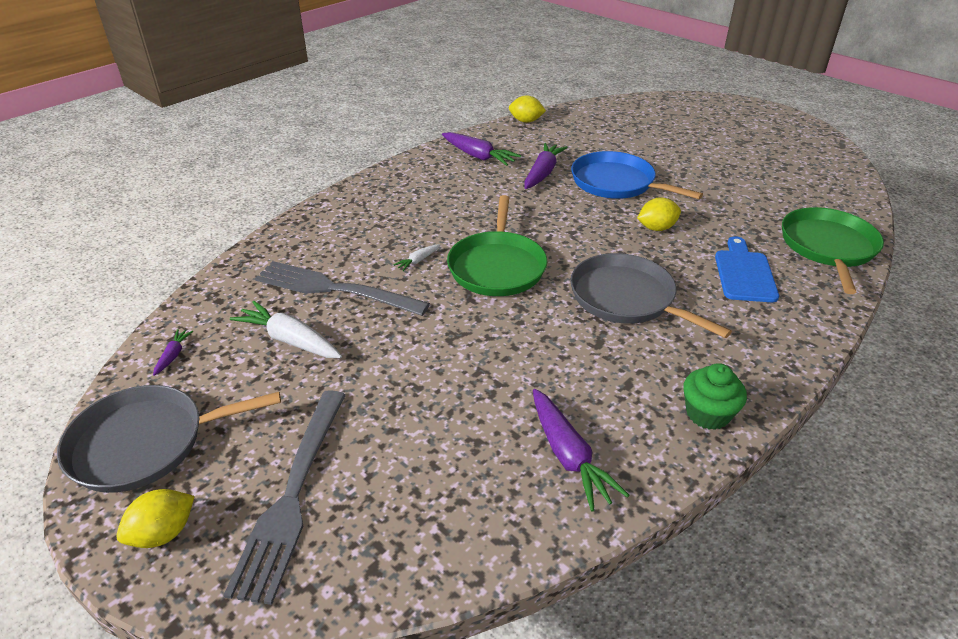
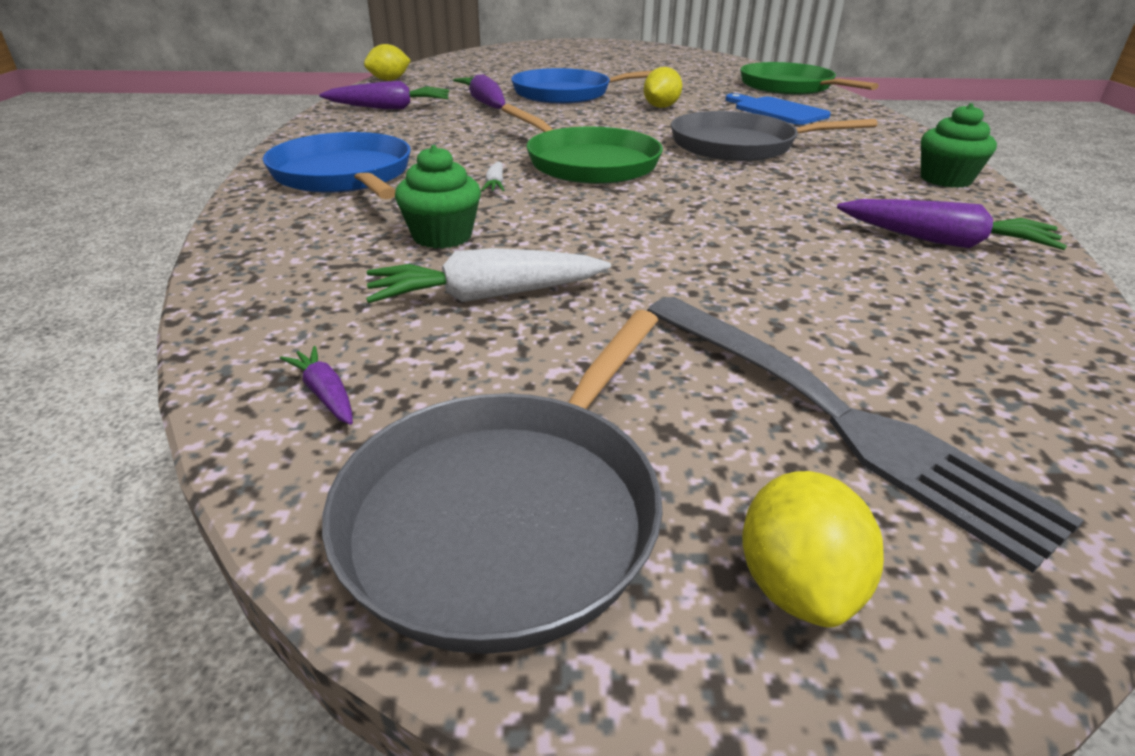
camera: 45 degrees left, 5 degrees down
grey fork [255,261,430,316] -> green cupcake [395,145,481,249]
none -> blue pan [263,132,411,199]

